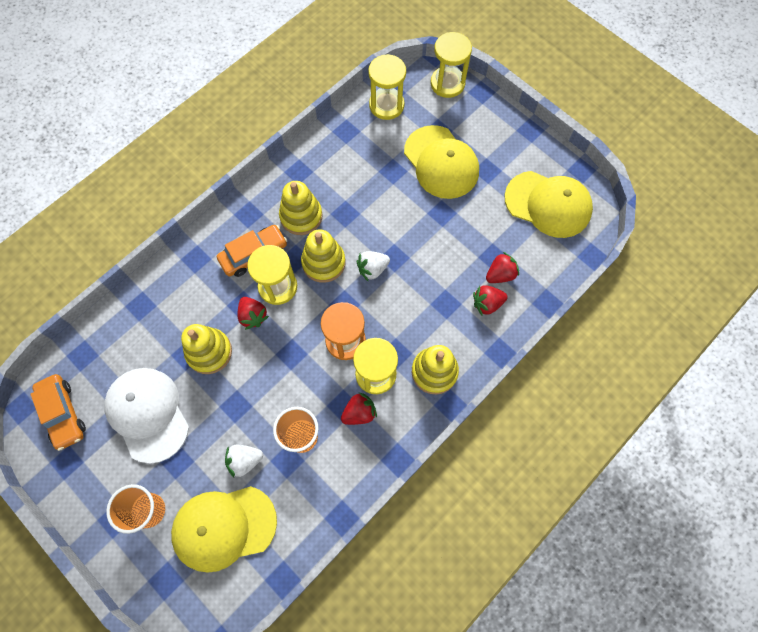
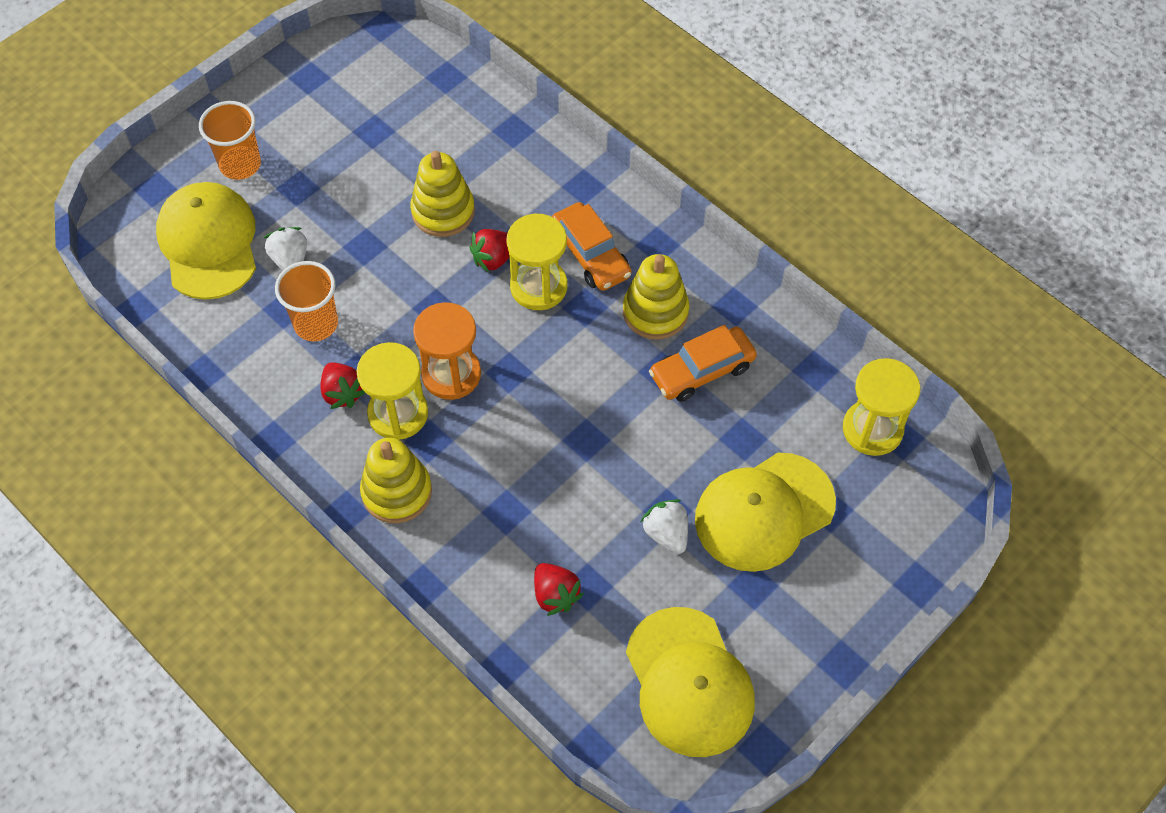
camera: 90 degrees right, 10 degrees down
orange car [30,374,86,451] -> orange car moved to [649,325,757,402]
white cap [105,368,189,464] -> none
yellow stacking toy [301,229,346,283] -> none
white strawberry [357,251,390,282] -> white strawberry moved to [640,499,688,554]
yellow hourglass [431,32,472,98] -> none
red strawberry [473,285,507,315] -> none
yellow cap [505,171,593,238] -> yellow cap turned 45 degrees counterclockwise [626,607,755,757]

